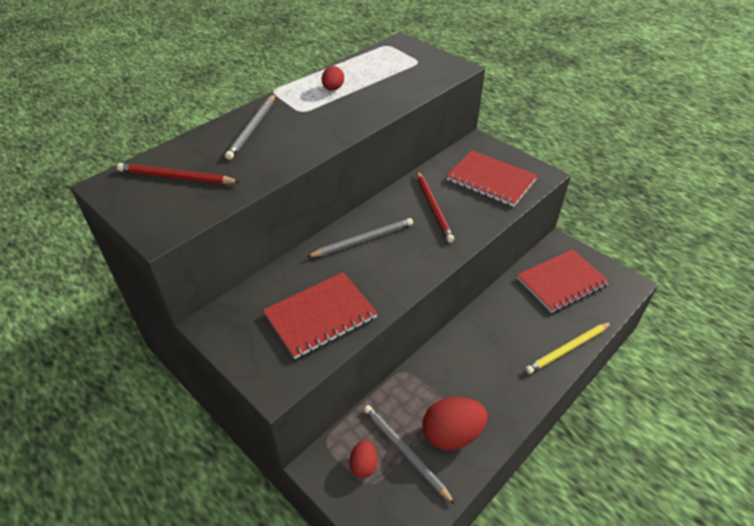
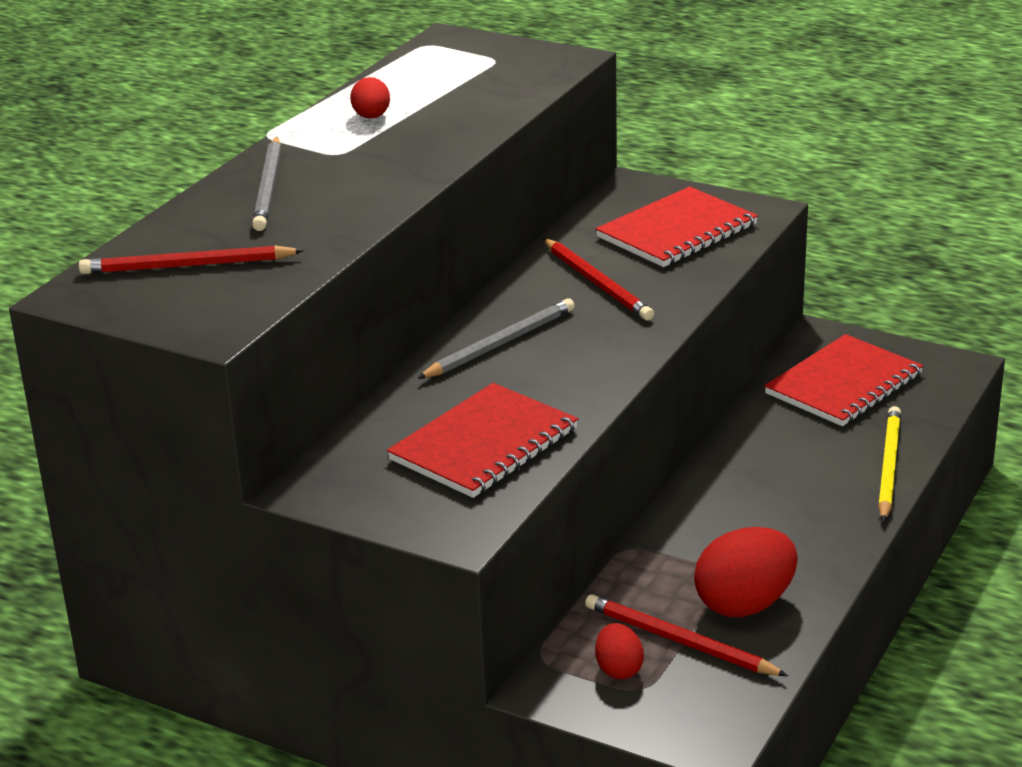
camera: 15 degrees left, 15 degrees down
grey pencil [364,405,455,504] -> red pencil [585,594,788,676]
red notebook [447,150,538,207] -> red notebook turned 60 degrees counterclockwise [596,186,758,267]
yellow pencil [525,322,612,374] -> yellow pencil turned 150 degrees clockwise [878,406,901,522]

